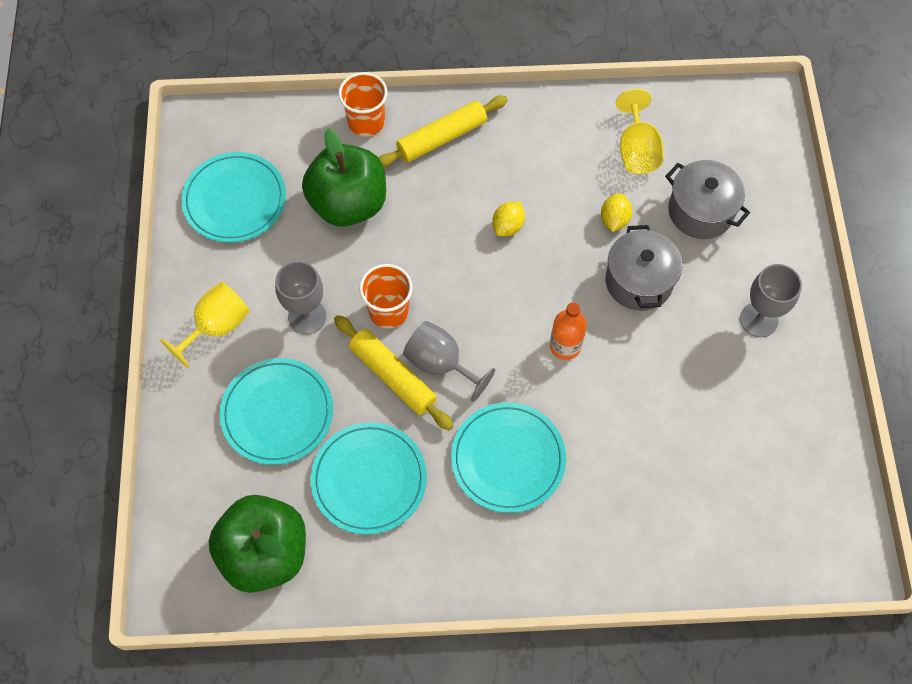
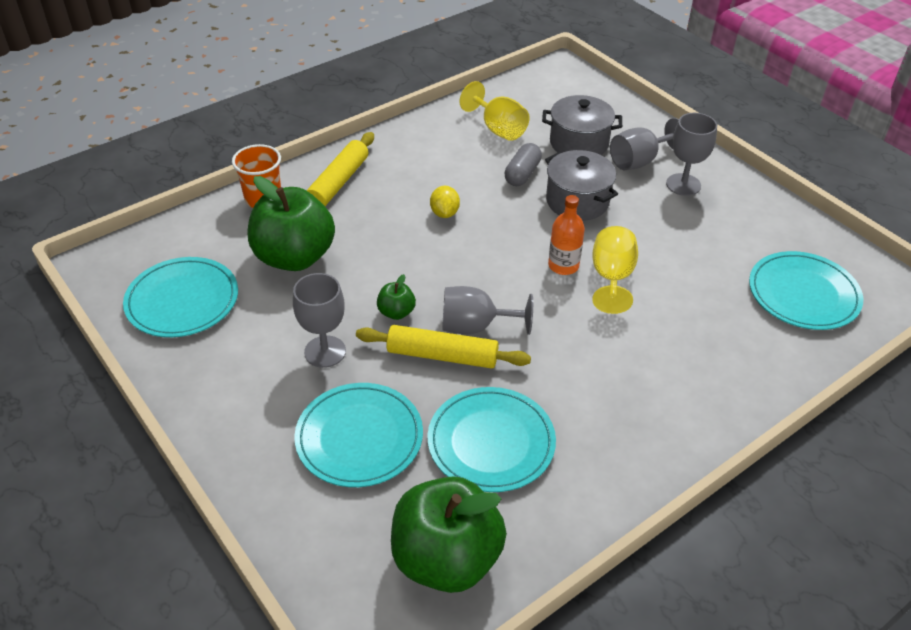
camera: 35 degrees left, 20 degrees down
yellow goblet [160,282,250,368] -> yellow goblet moved to [592,226,638,314]
orange cup [359,264,413,328] -> green apple [377,274,416,320]
turquoise plate [451,402,566,513] -> turquoise plate moved to [749,251,863,330]
yellow lemon [601,193,632,232] -> grey capsule [504,143,542,186]
none -> grey goblet [610,118,679,171]

